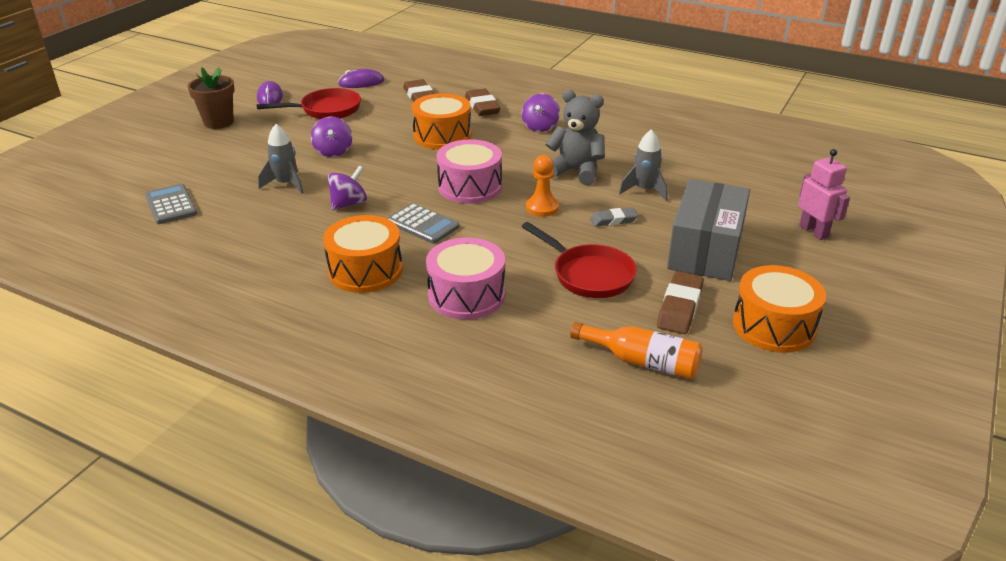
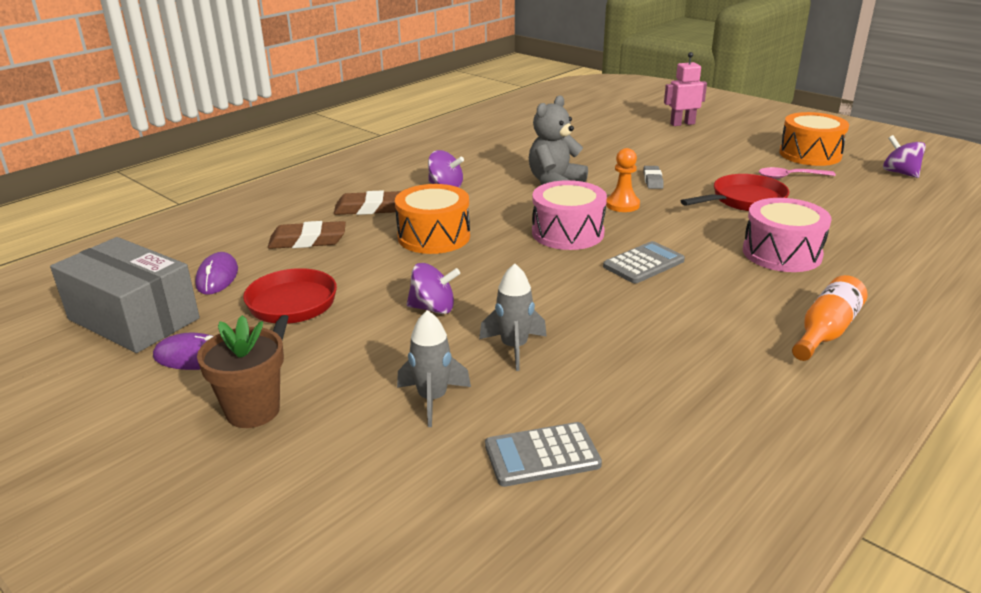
camera: 75 degrees left, 5 degrees down
orange drum [323,215,403,293] -> none
purple spinning top [328,165,367,210] -> purple spinning top moved to [883,135,926,178]
orange bottle [570,322,703,379] -> orange bottle moved to [792,275,868,361]
grey rocket [619,129,667,201] -> grey rocket moved to [397,310,471,427]
brown eraser [657,271,704,334] -> pink spoon [759,167,836,179]
grey box [667,179,750,281] -> grey box moved to [50,237,200,353]

